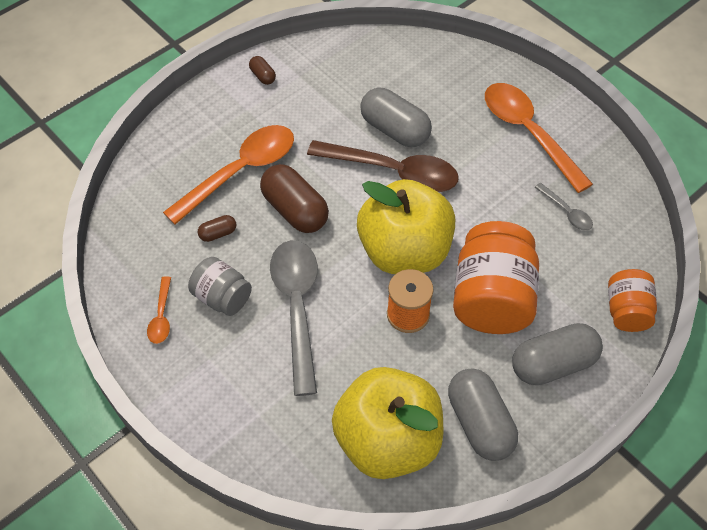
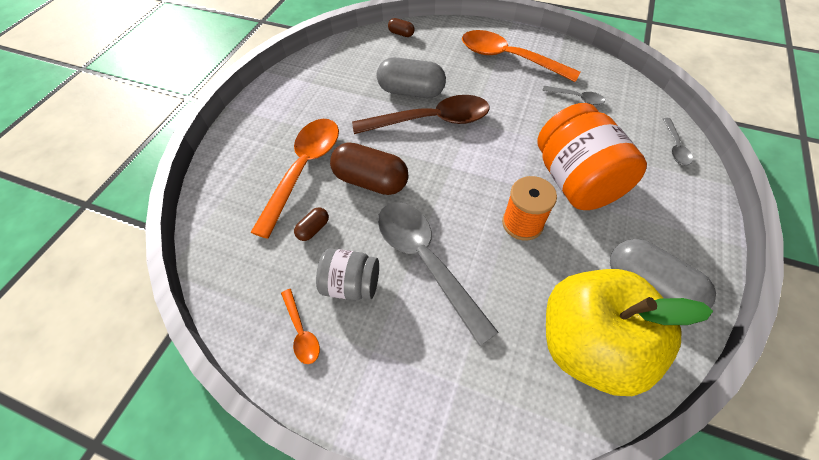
camera: 25 degrees left, 0 degrees up
brown capsule [249,56,276,85] -> brown capsule moved to [388,18,414,37]
yellow apple [357,179,455,274] -> none
grey capsule [512,323,603,385] -> none
orange jar [608,269,657,332] -> grey spoon [663,118,693,165]

